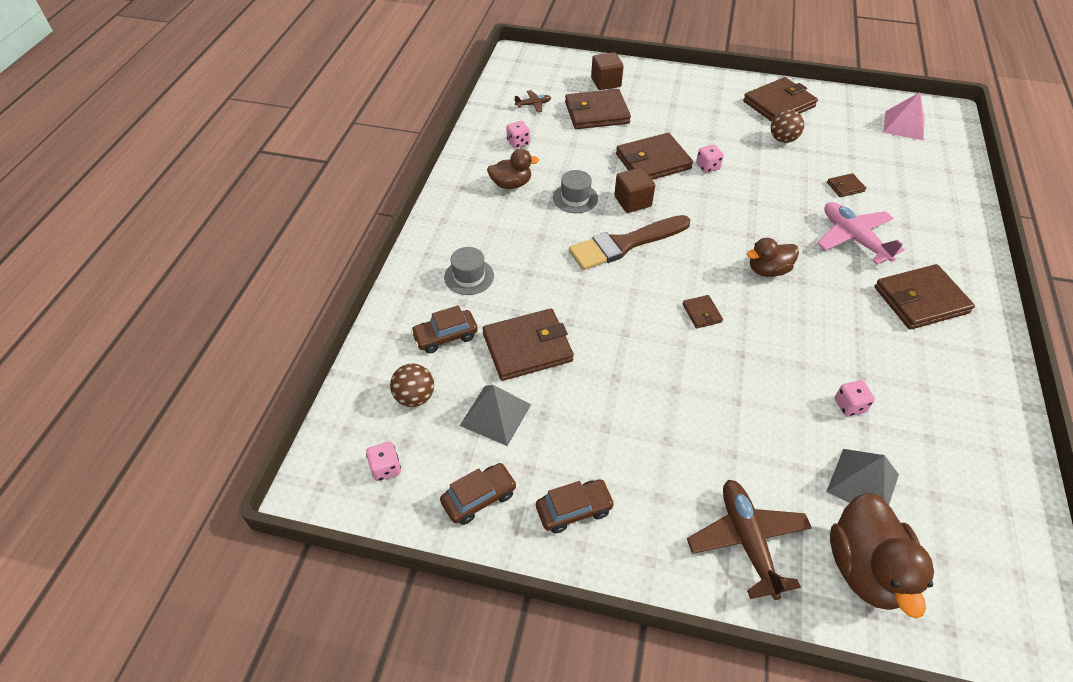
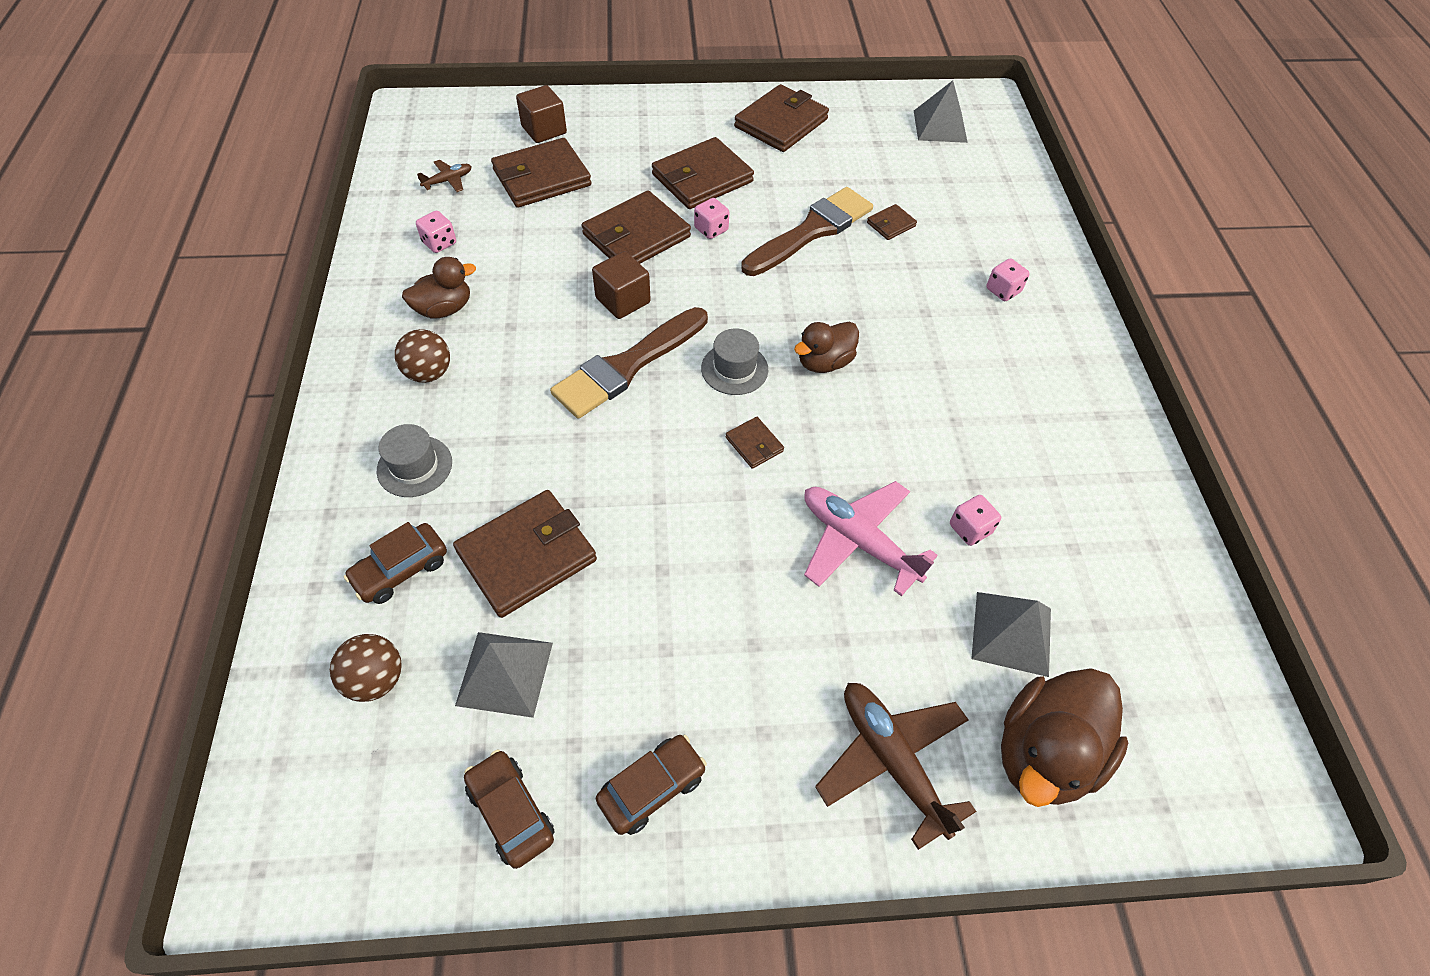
camera: 20 degrees left, 5 degrees up
pink dice [366,442,401,481] -> pink dice moved to [986,258,1030,301]
brown car [440,463,517,525] -> brown car turned 75 degrees counterclockwise [464,749,555,869]
grey hat [553,170,598,213] -> grey hat moved to [701,328,768,395]
brown ball [771,110,804,143] -> brown ball moved to [395,329,450,383]
pink plane [817,202,905,264] -> pink plane moved to [804,481,938,596]
brown duck [830,492,934,619] -> brown duck turned 60 degrees clockwise [1001,668,1128,807]
brown wallet [874,264,975,330] -> brown wallet moved to [652,137,754,209]
pink pyramid [883,92,925,140] -> grey pyramid [914,81,968,143]
none -> brown brush [741,187,873,276]

